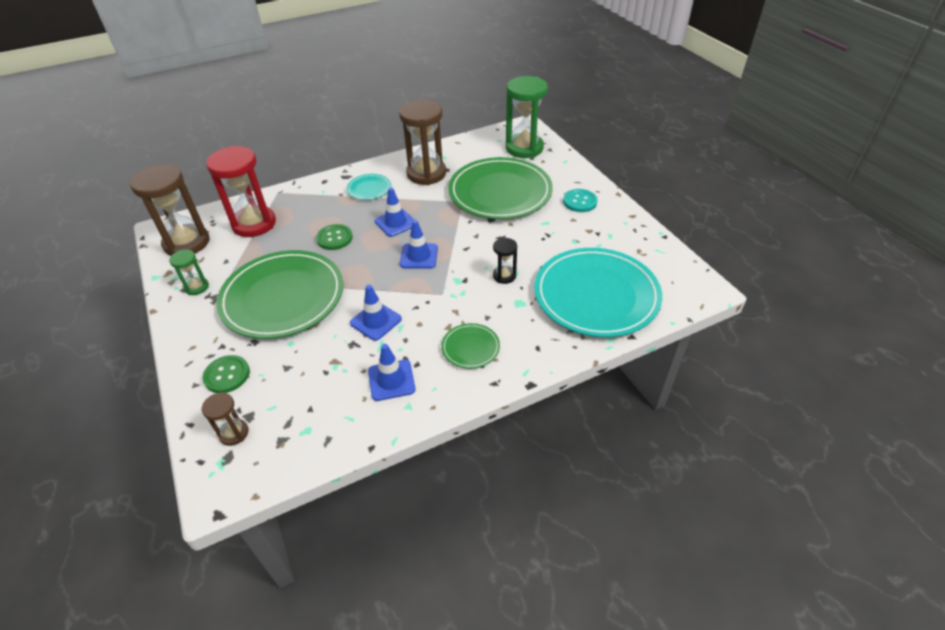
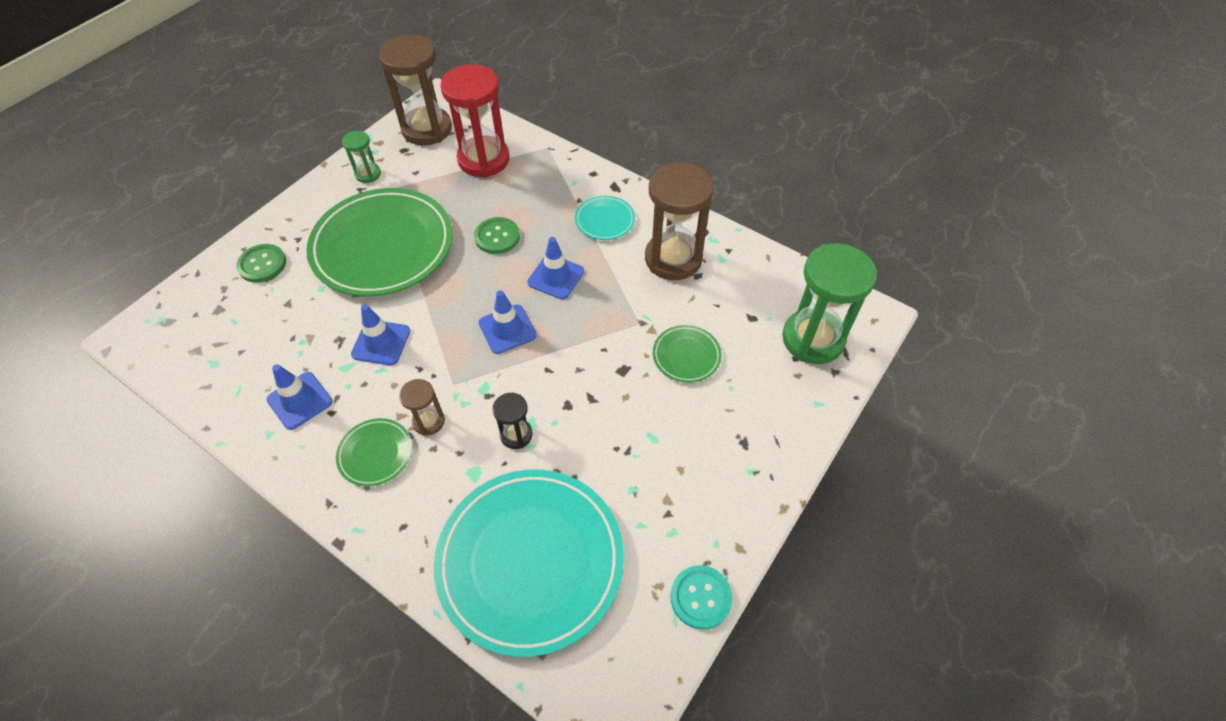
camera: 60 degrees right, 10 degrees up
brown hourglass [201,392,249,446] -> brown hourglass moved to [399,379,445,436]
green plate [448,157,553,219] -> green plate [653,325,722,383], size x0.44
turquoise button [563,189,597,212] -> turquoise button moved to [671,565,733,629]

